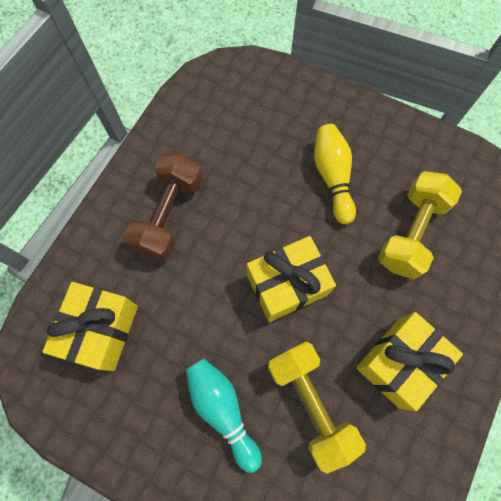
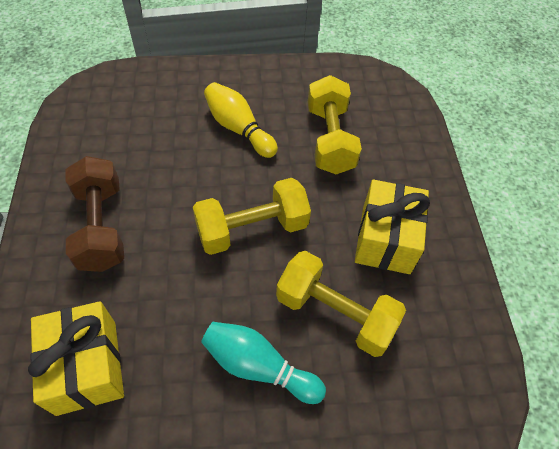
camera: 35 degrees left, 15 degrees down
yellow gift [247,236,336,322] -> yellow dumbbell [193,178,311,255]

